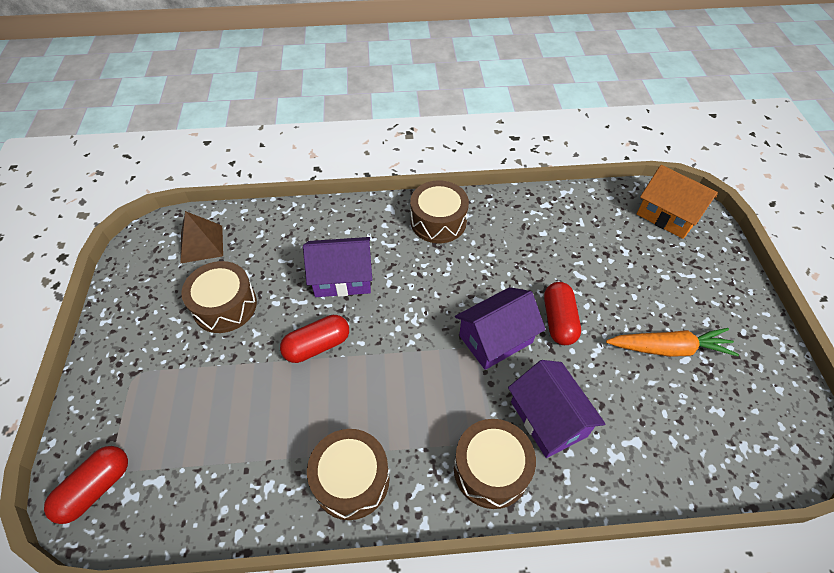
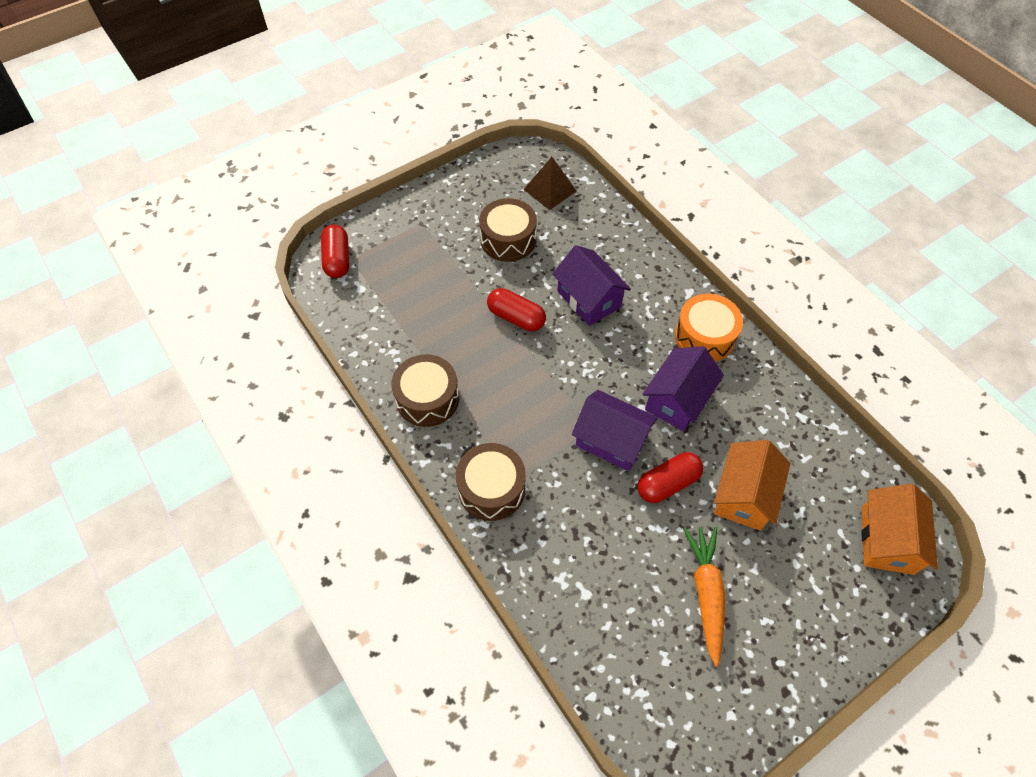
camera: 60 degrees right, 5 degrees up
red capsule [44,446,128,524] -> red capsule turned 75 degrees clockwise [321,225,349,278]
brown drum [410,180,469,243] -> orange drum [675,293,743,362]
purple house [508,360,606,458] -> purple house moved to [643,346,724,431]
orange carrot [606,328,739,357] -> orange carrot turned 150 degrees counterclockwise [683,527,725,667]
none -> orange house [714,440,791,531]

